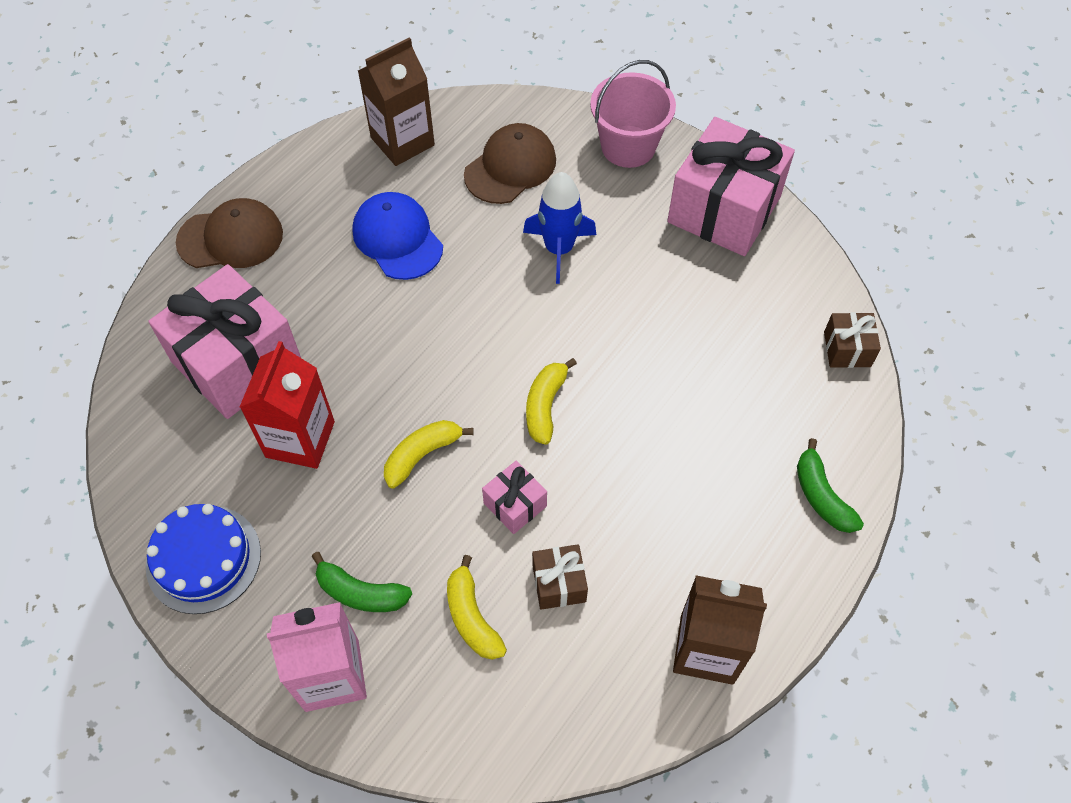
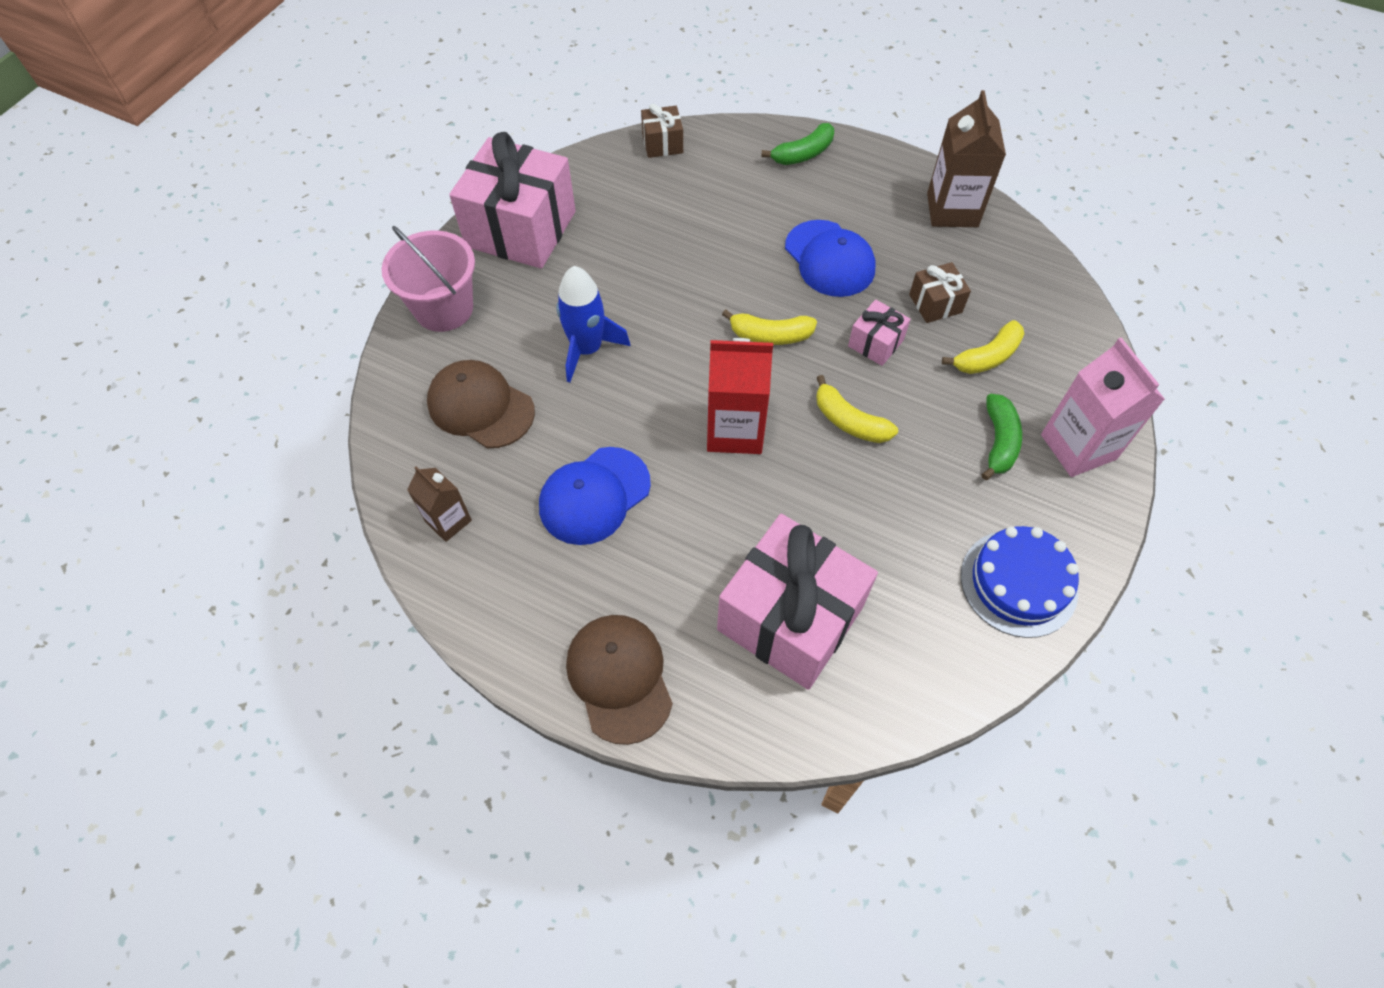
camera: 100 degrees left, 0 degrees up
red carton [240,341,335,469] -> red carton moved to [707,338,773,454]
brown carton [358,37,435,166] -> brown carton [407,466,472,542], size x0.59
none -> blue cap [785,220,876,297]

